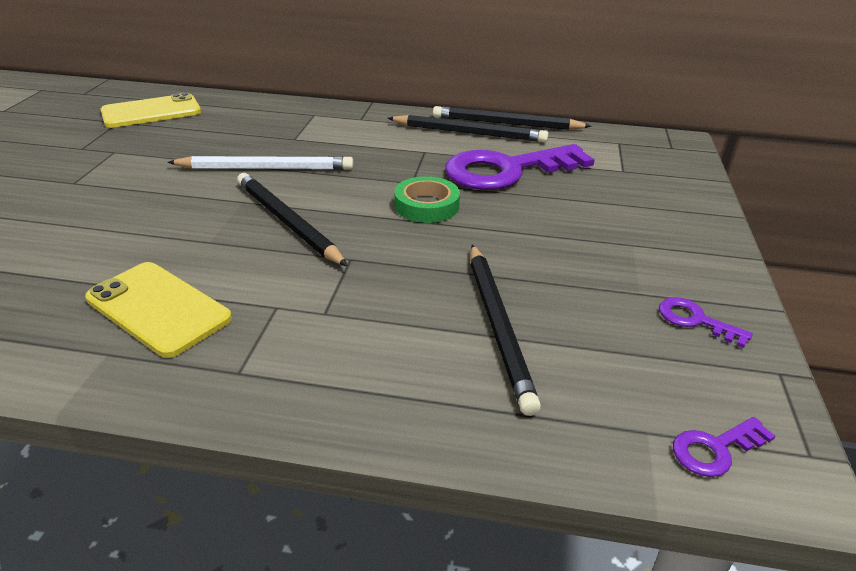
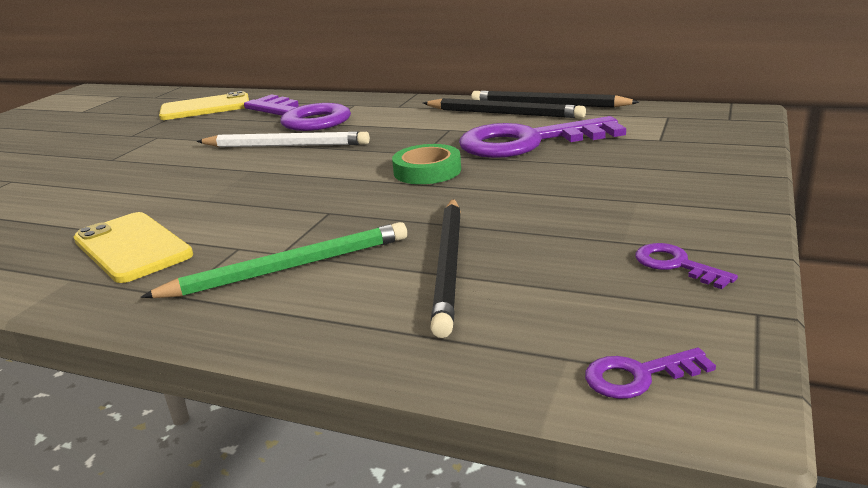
camera: 15 degrees right, 10 degrees down
black pencil [237,173,348,267] -> none
none -> green pencil [140,222,407,298]
none -> purple key [244,94,351,131]

